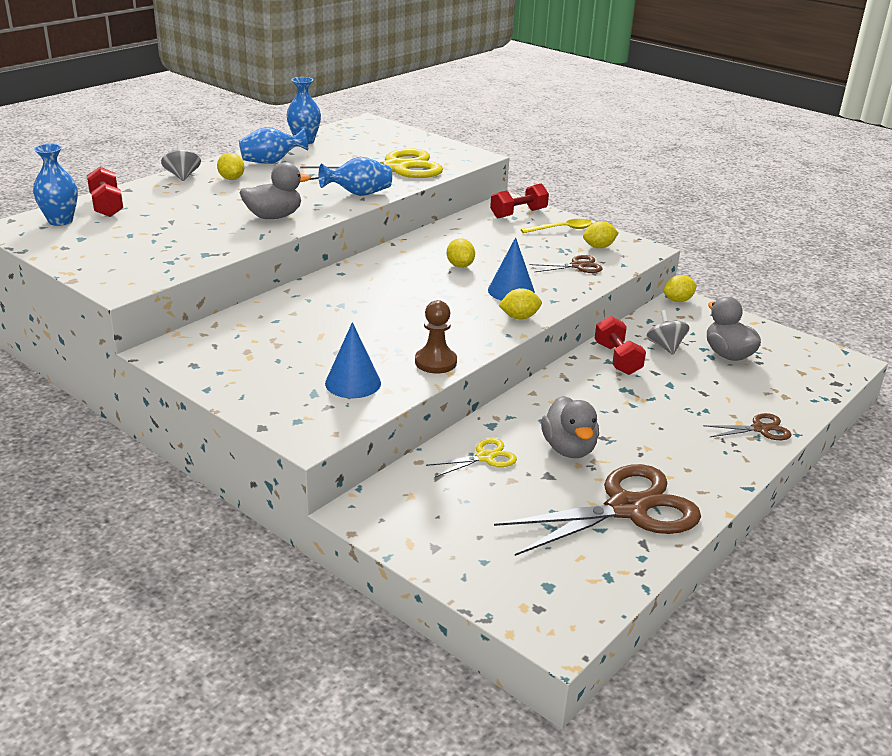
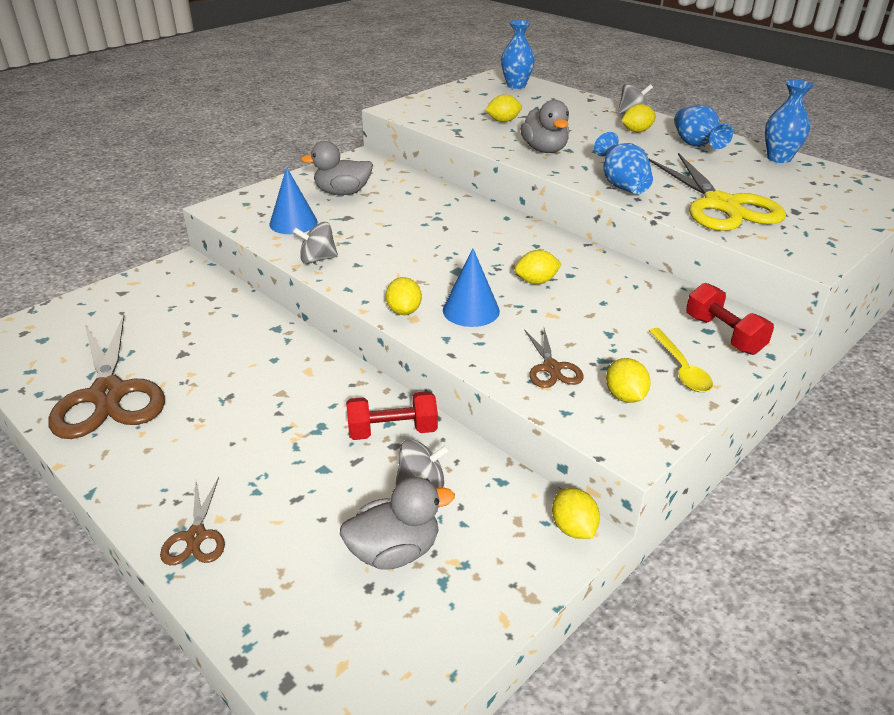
camera: 95 degrees right, 5 degrees up
red dumbbell [87,167,123,217] -> none
brown pawn [415,300,457,373] -> grey spinning top [293,222,338,264]
yellow scissors [426,438,517,477] -> none
grey duck [541,396,599,458] -> grey duck moved to [301,141,373,195]
none -> yellow lemon [485,94,522,122]

